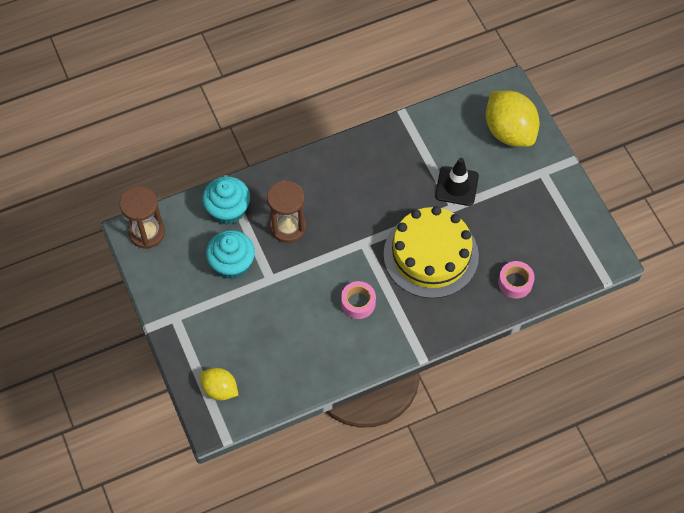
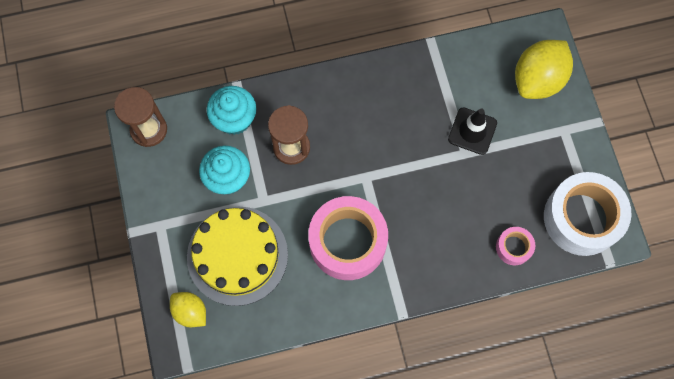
camera: 10 degrees right, 10 degrees up
pink tape [341,281,376,319] -> pink tape [308,196,388,280], size x2.15
yellow cake [383,206,479,298] -> yellow cake moved to [187,207,288,306]
yellow lemon [486,91,539,147] -> yellow lemon turned 60 degrees clockwise [515,40,573,99]
none -> white tape [544,172,632,256]

